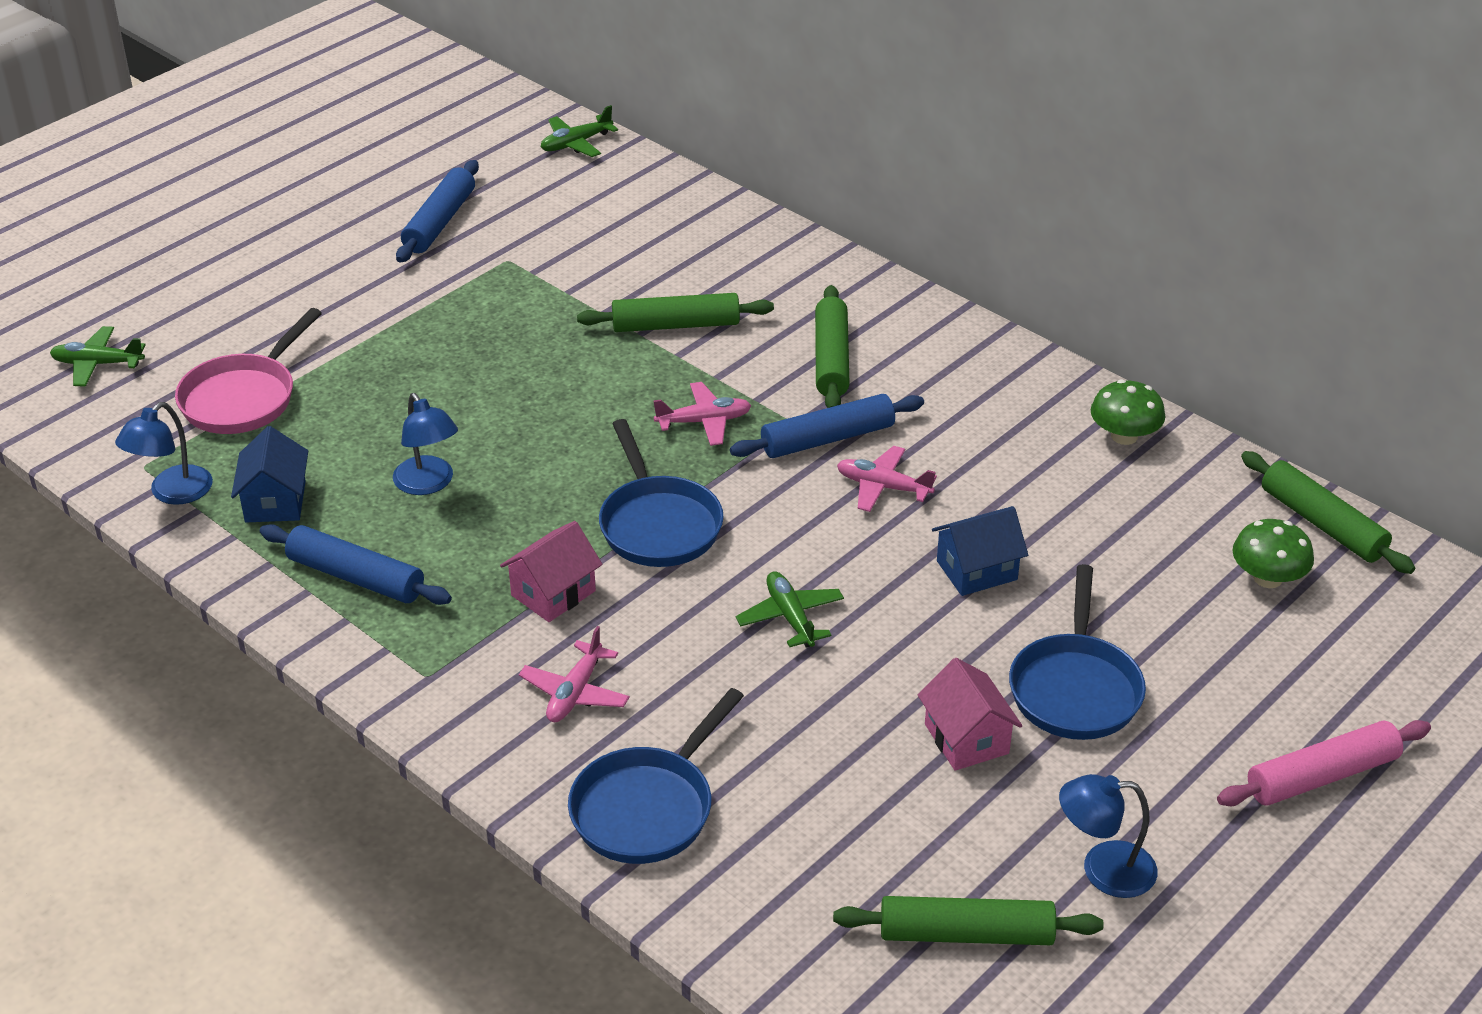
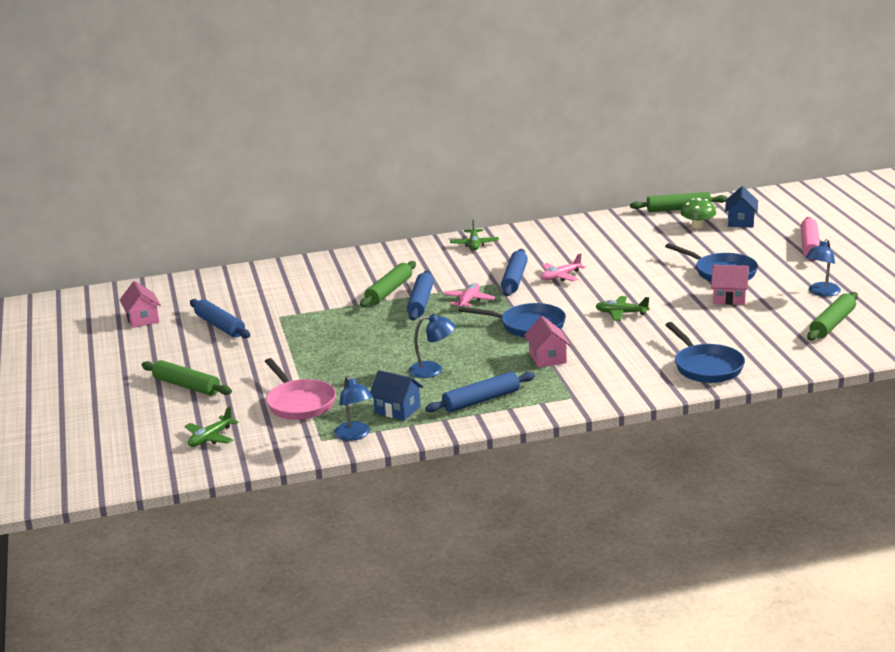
camera: 55 degrees left, 15 degrees down
pink plane [519,626,630,722] -> none
green plane [541,105,618,157] -> green plane moved to [450,220,499,250]
green rolling pin [815,285,850,408] -> green rolling pin moved to [142,360,232,396]
blue house [932,506,1028,596] -> blue house moved to [725,186,758,227]
green mushroom [1091,380,1165,445] -> none
none -> pink house [120,281,161,328]
none -> blue rolling pin [407,270,434,320]

